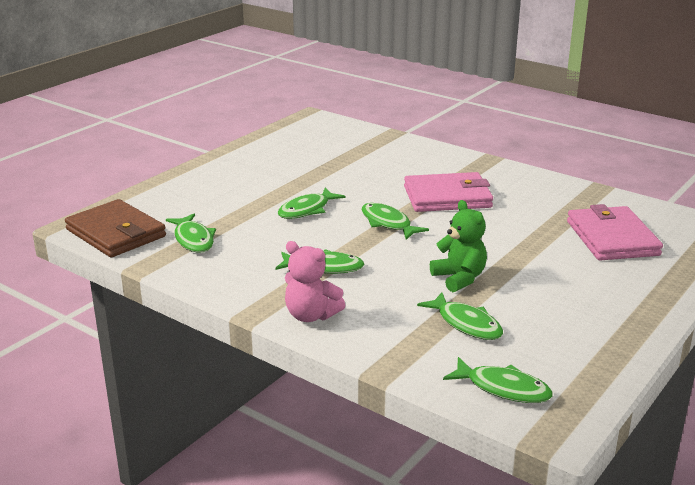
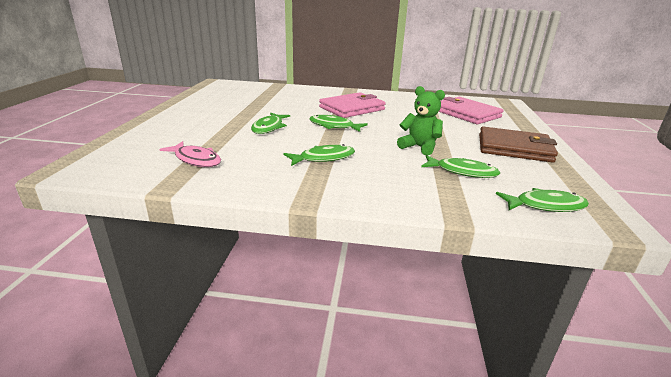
camera: 30 degrees left, 0 degrees up
brown wallet [65,199,166,258] -> brown wallet moved to [479,127,558,163]
green fish [166,213,216,253] -> pink fish [160,141,221,167]
pink teddy bear [285,241,346,322] -> none

